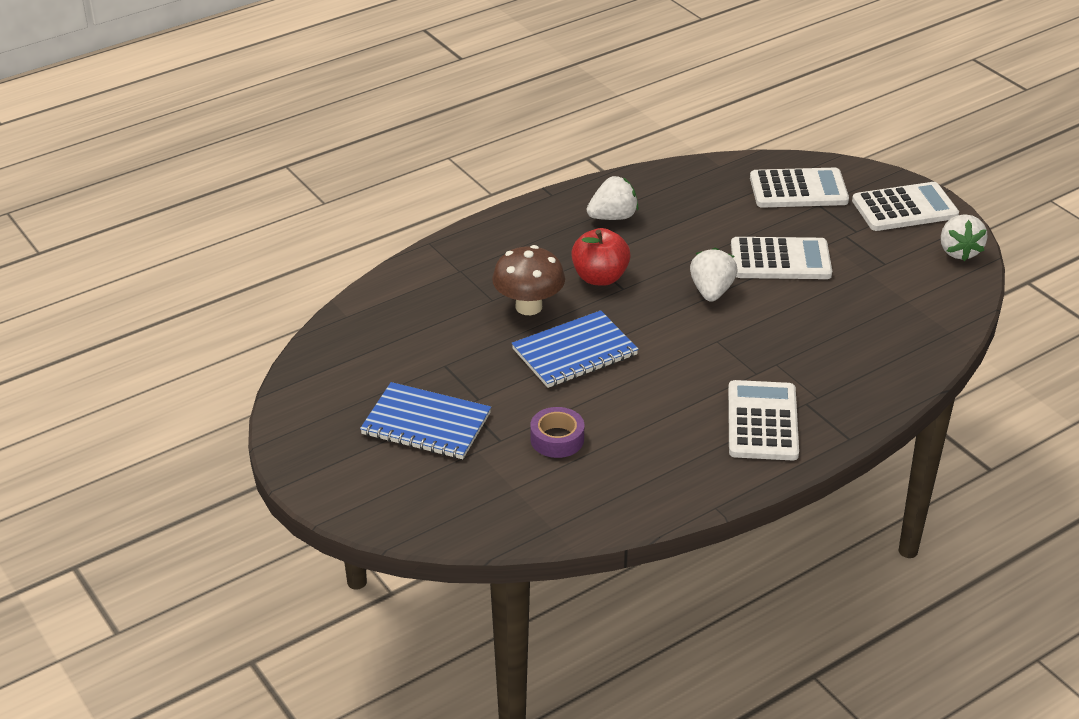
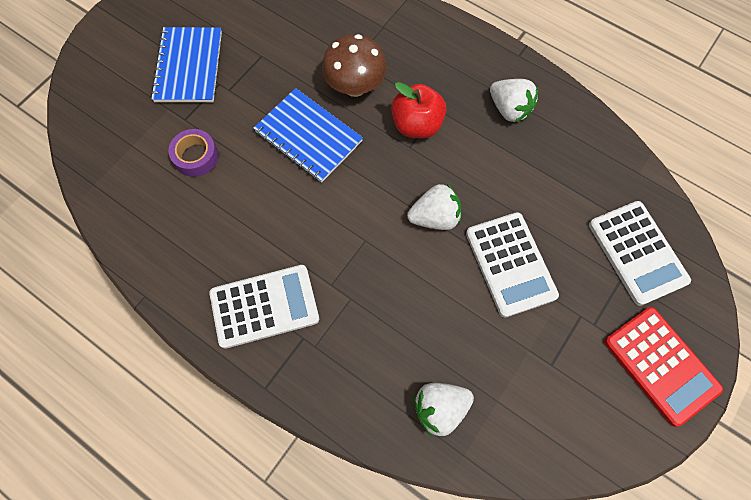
camera: 70 degrees right, 30 degrees up
white calculator [852,182,959,231] -> red calculator [604,307,723,427]
white strawberry [941,214,988,261] -> white strawberry moved to [414,383,474,436]

